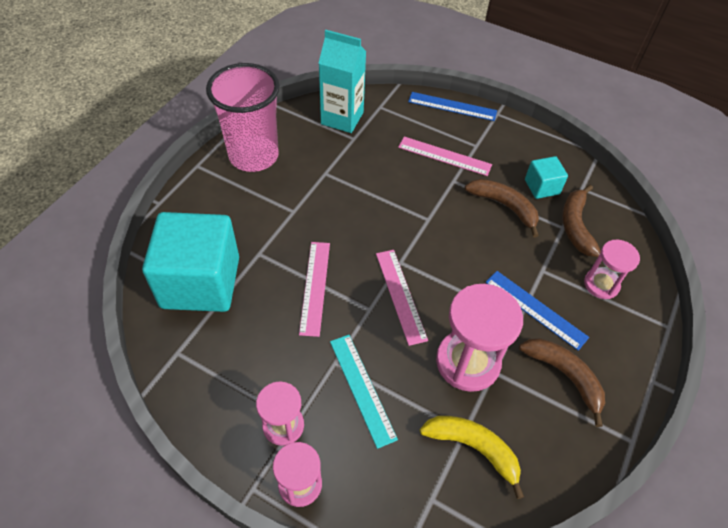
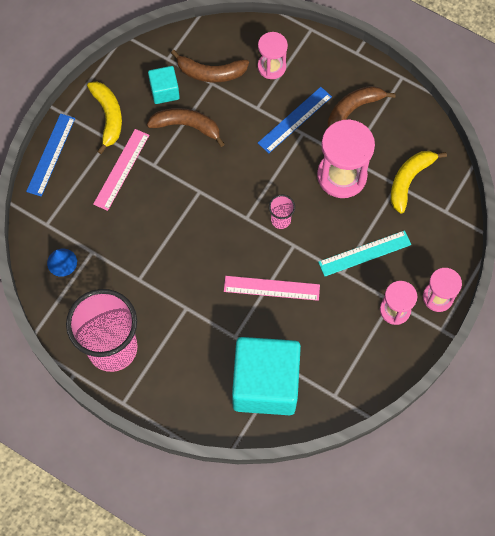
camera: 85 degrees left, 15 degrees up
turquoise carton [319,30,366,133] -> blue cone [47,249,77,277]
pink ruler [376,250,428,346] -> pink cup [269,195,295,229]
brown banana [465,179,539,237] -> brown banana turned 60 degrees clockwise [147,108,225,147]
none -> yellow banana [87,81,122,154]

